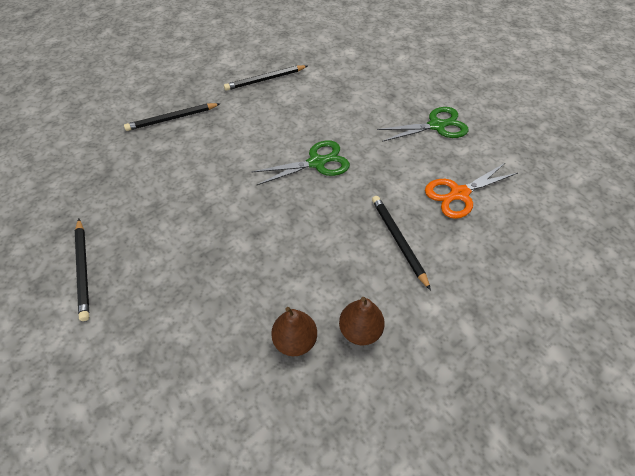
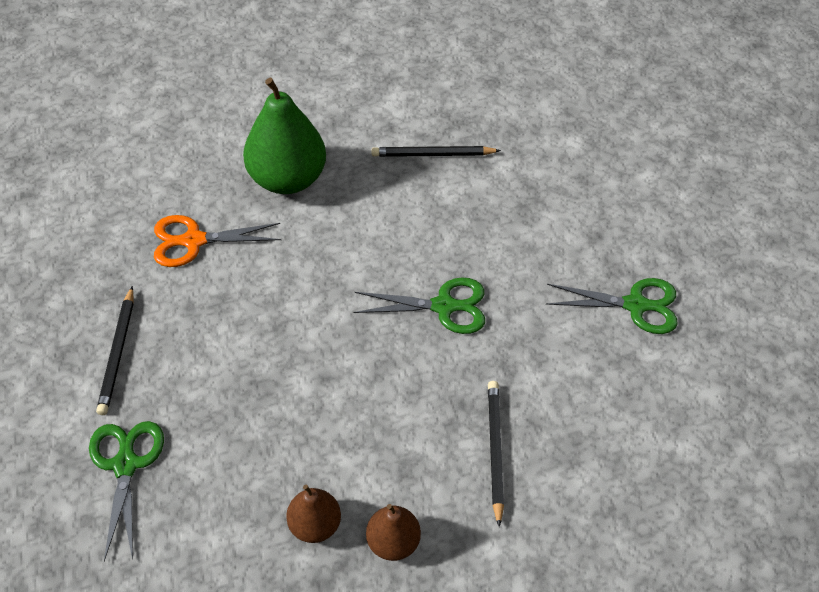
camera: 20 degrees right, 0 degrees up
black pencil [124,103,221,131] -> green pear [243,78,326,194]
orange scissors [425,163,518,219] -> orange scissors moved to [154,215,281,267]
none -> green scissors [89,421,164,561]

